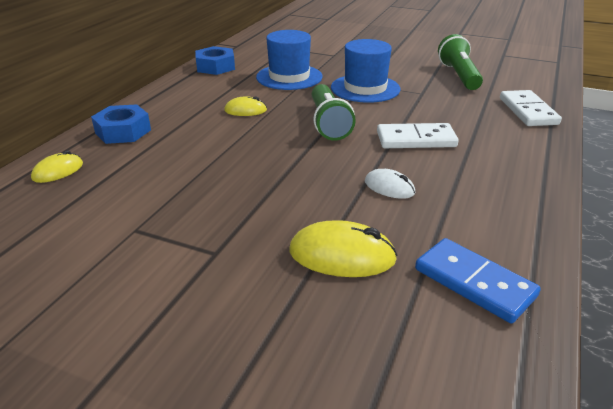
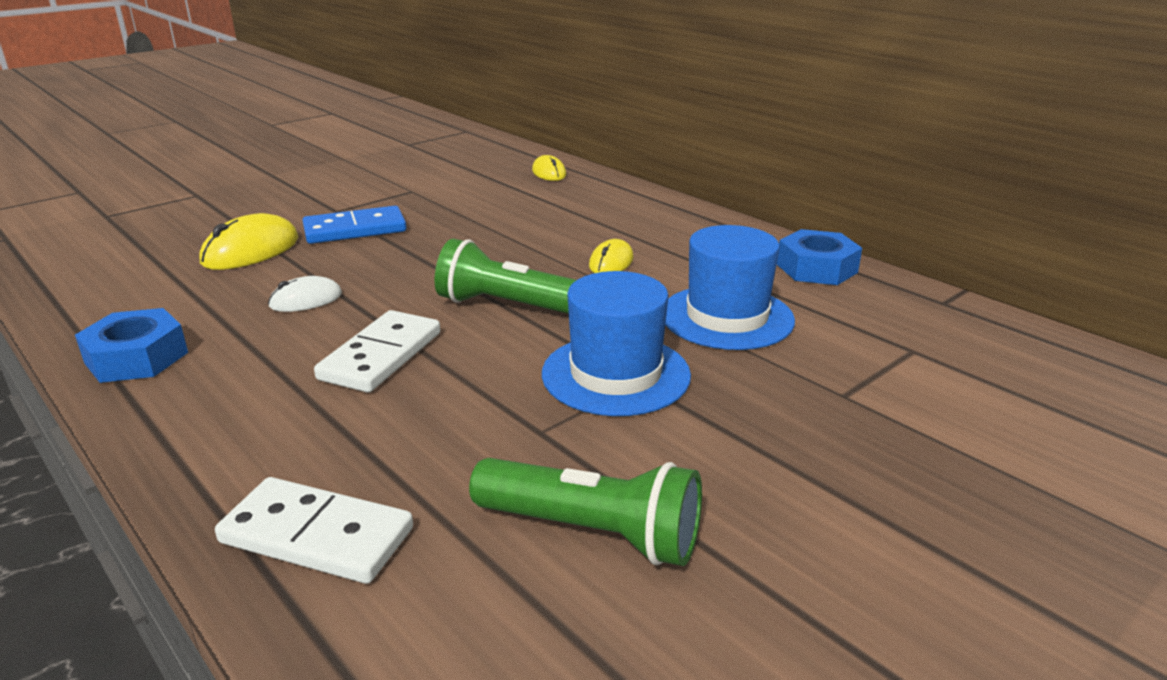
camera: 115 degrees right, 5 degrees down
blue nut [91,104,151,144] -> blue nut moved to [75,308,188,383]
blue domino [415,238,541,323] -> blue domino moved to [303,206,407,244]

